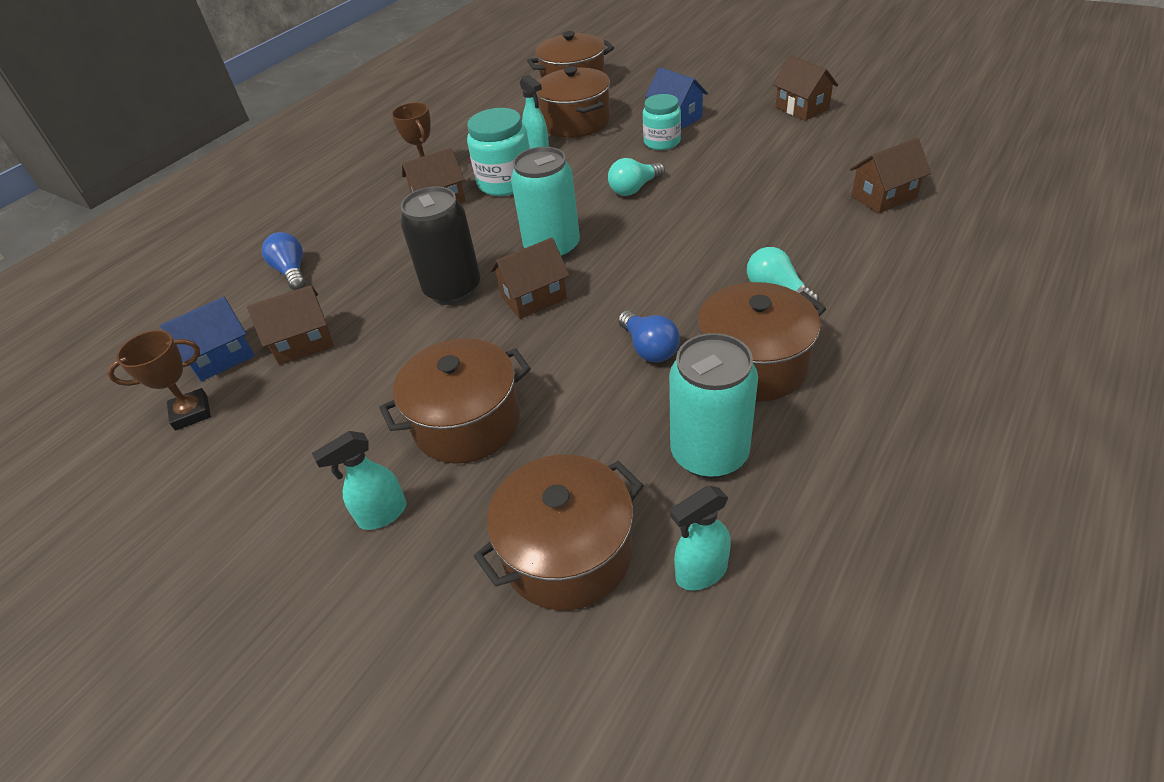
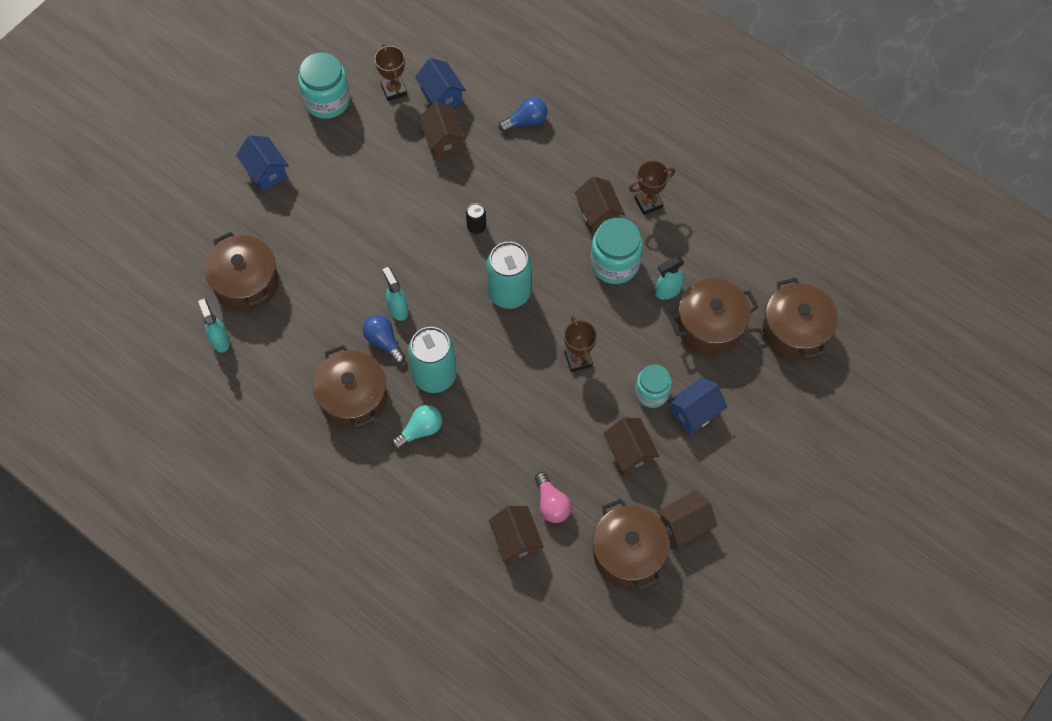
camera: 90 degrees right, 20 degrees up
turquoise spray bottle [312,431,407,530] -> turquoise spray bottle moved to [382,267,408,321]
brown pot [379,338,531,464] -> brown pot moved to [593,499,670,591]
black can [400,186,480,305] -> black can [466,203,486,234], size x0.46
brown house [490,238,569,319] -> brown house moved to [603,418,659,476]
turquoise light bulb [608,158,665,196] -> brown trophy [564,316,597,372]
blue light bulb [618,310,680,362] -> blue light bulb turned 75 degrees clockwise [363,315,406,364]
turquoise can [669,333,758,479] -> turquoise can moved to [408,327,457,393]
none -> blue house [236,135,289,191]
none -> turquoise jar [298,52,350,119]
none -> pink light bulb [535,472,571,523]

